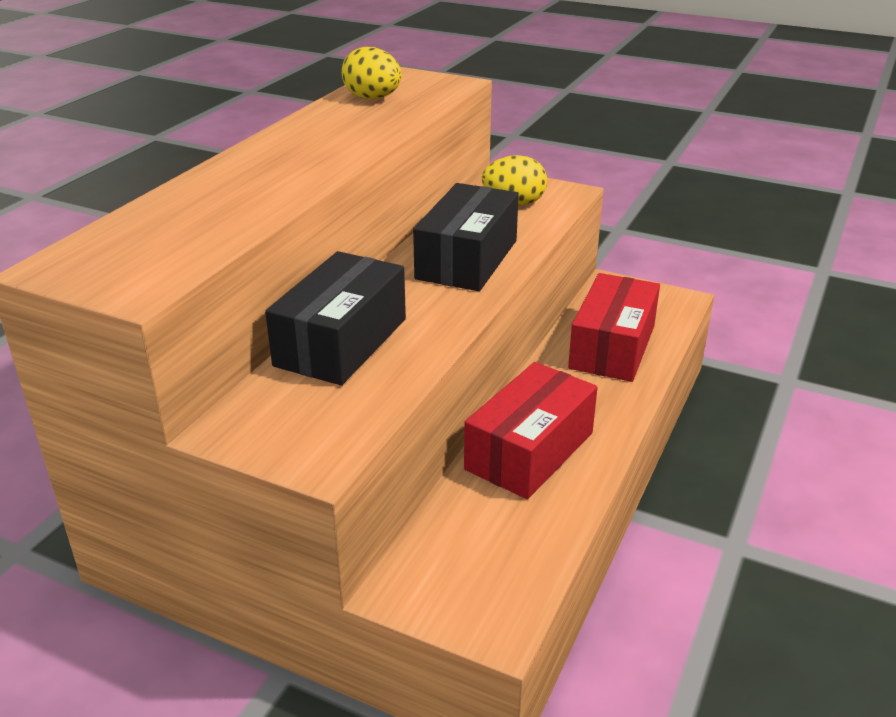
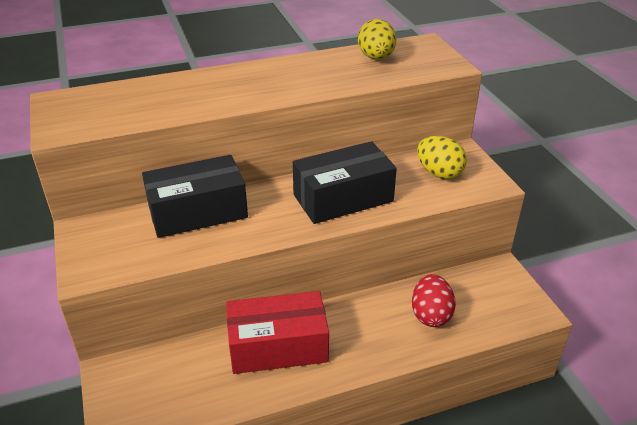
camera: 45 degrees right, 5 degrees up
red box [568,273,660,382] -> red egg [412,274,456,327]

